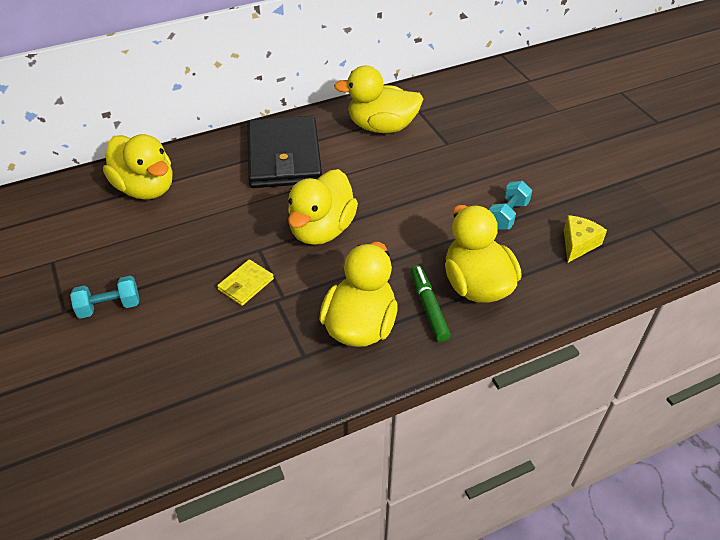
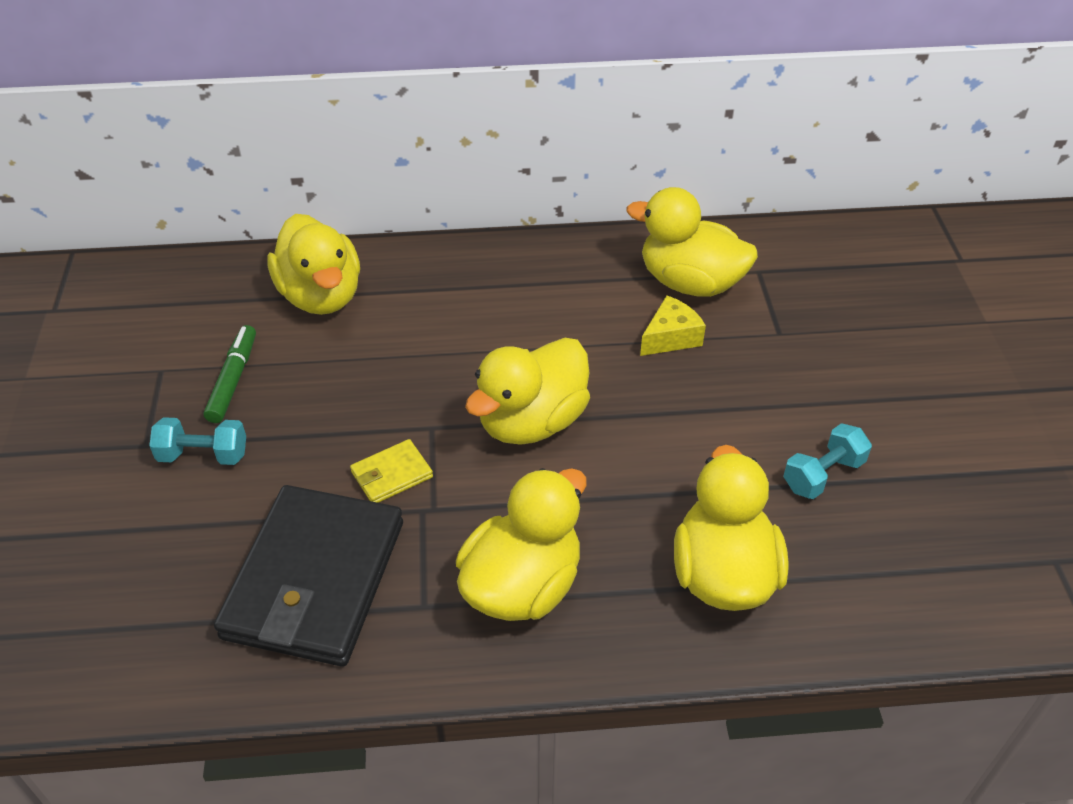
camera: 20 degrees right, 0 degrees up
black wallet [247,116,322,188] -> black wallet moved to [214,485,403,667]
green marker [411,265,450,342] -> green marker moved to [204,325,256,423]
yellow cheese [564,215,607,263] -> yellow cheese moved to [640,296,706,356]

